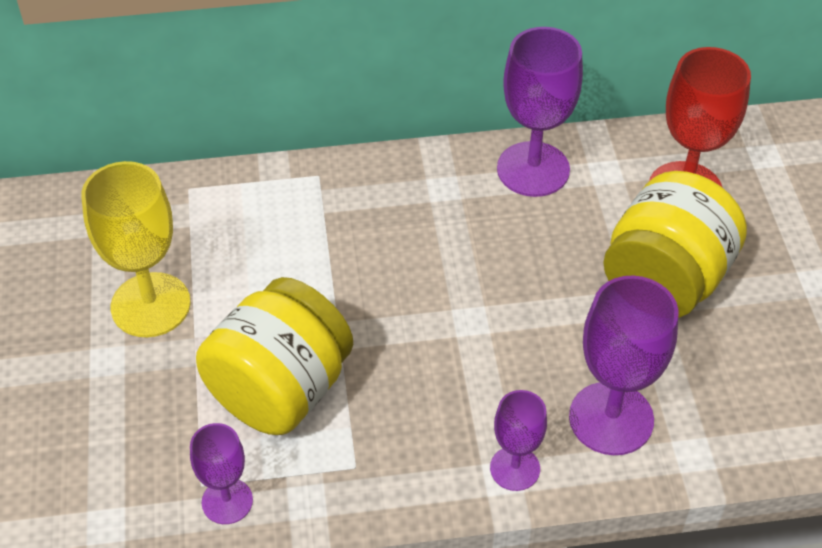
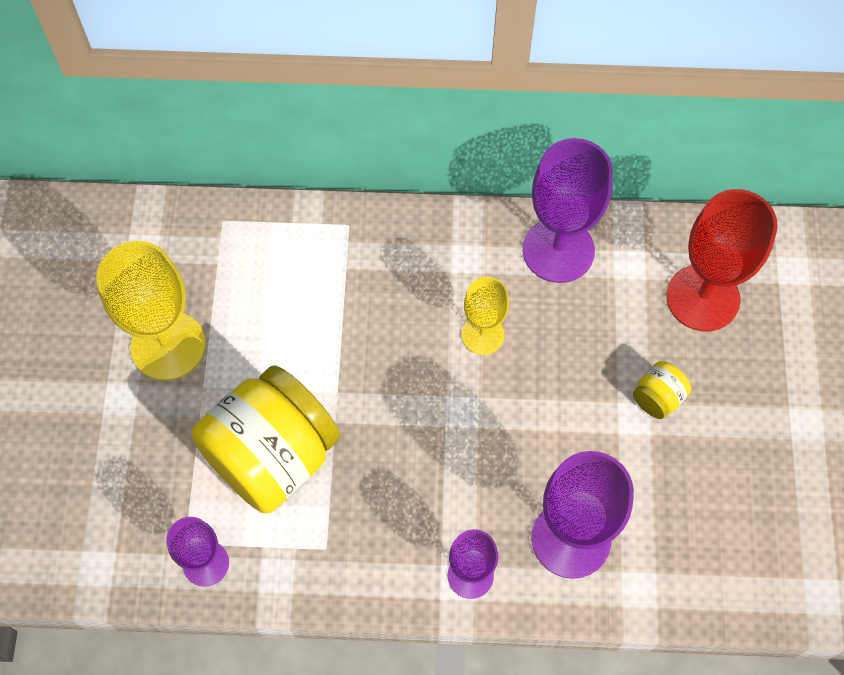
camera: 10 degrees right, 15 degrees up
yellow jar [603,171,747,318] -> yellow jar [633,361,691,419], size x0.41
none -> yellow goblet [462,277,509,355]

